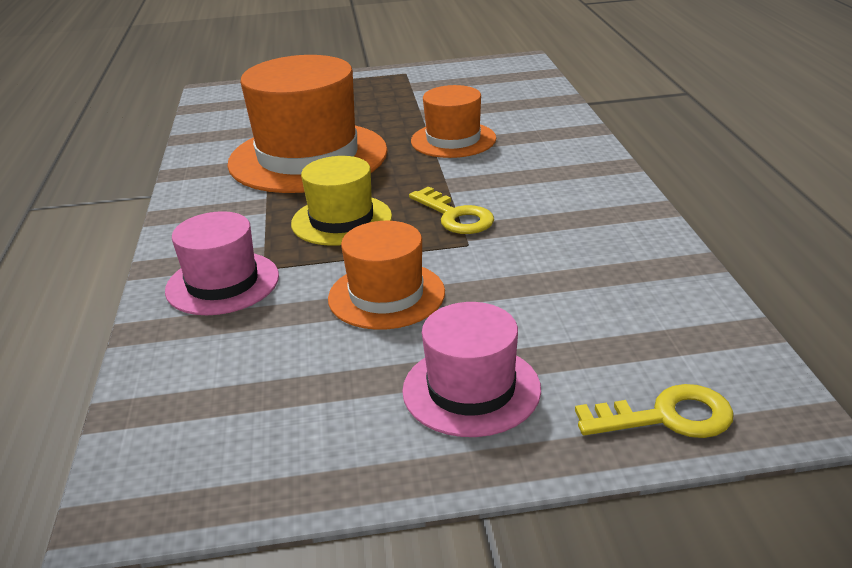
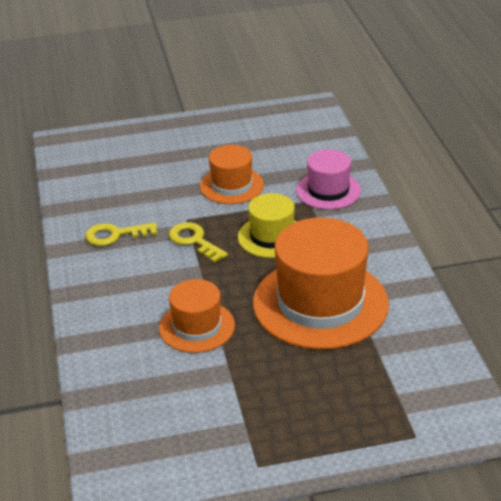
camera: 175 degrees right, 5 degrees up
pink hat [402,302,541,437] -> none
yellow key [575,384,734,438] -> yellow key moved to [85,222,157,246]

